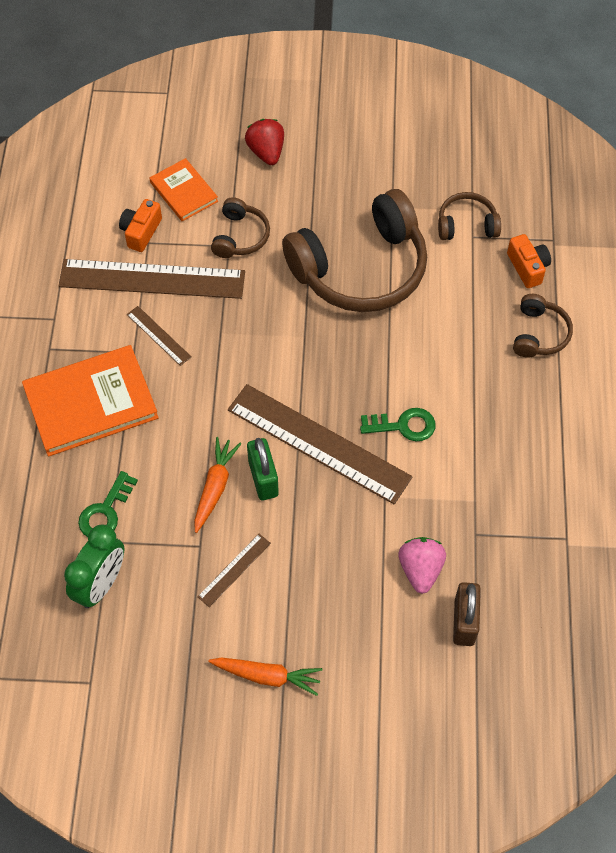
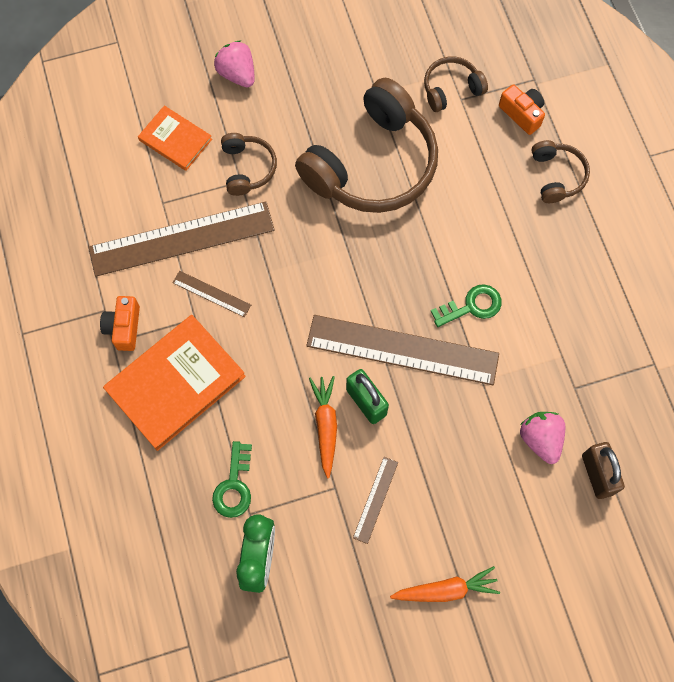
camera: 20 degrees left, 10 degrees up
orange camera [119,199,162,252] -> orange camera moved to [100,296,140,351]
red strawberry [245,119,284,165] -> pink strawberry [214,41,255,88]

